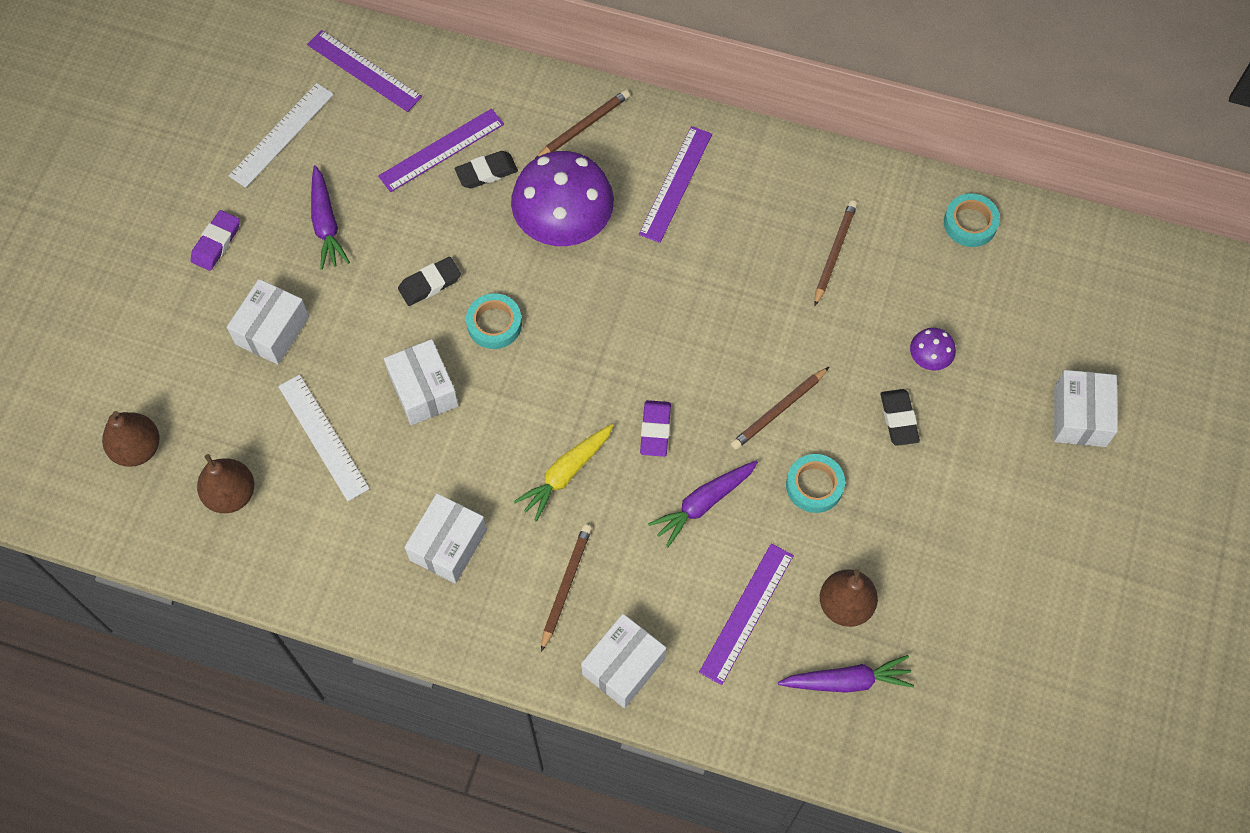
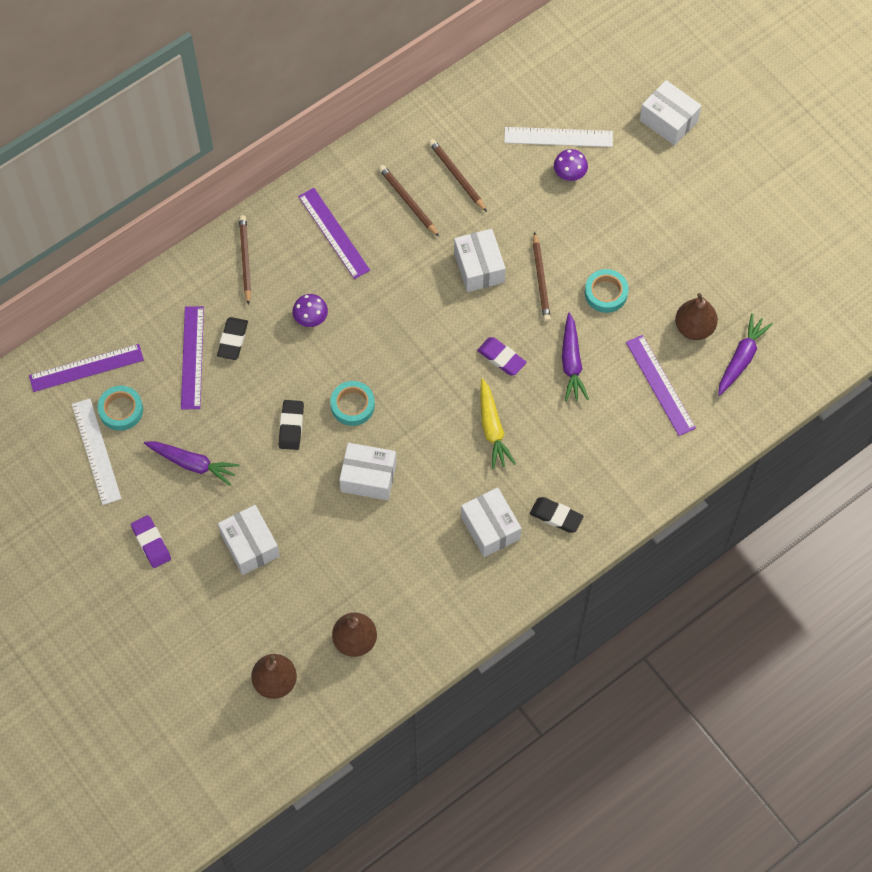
camera: 55 degrees left, 0 degrees up
white ruler [278,374,370,501] -> white ruler moved to [504,127,613,147]
purple mushroom [511,151,614,246] -> purple mushroom [292,294,328,327], size x0.43
brown pencil [541,524,592,652] -> brown pencil moved to [379,165,439,237]
white box [581,614,666,708] -> white box moved to [454,229,506,292]
black eraser [881,389,920,446] -> black eraser moved to [530,497,584,533]
turquoise tape [944,193,1000,247] -> turquoise tape moved to [97,386,143,431]

